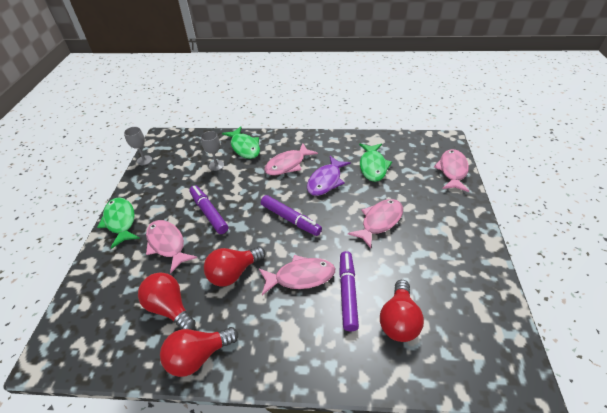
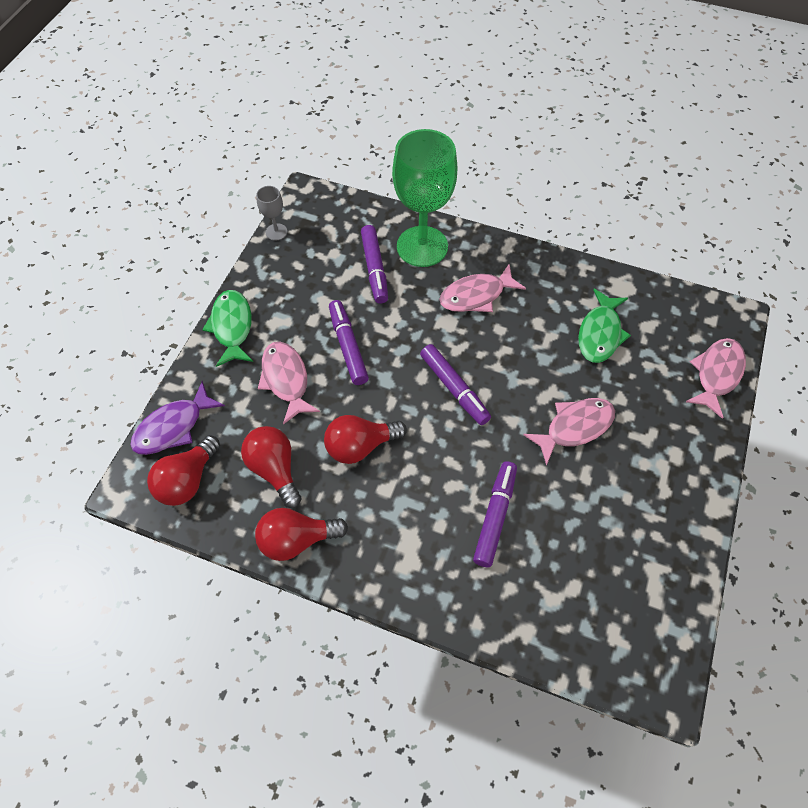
camera: 15 degrees right, 15 degrees up
grey goblet [201,131,224,171] -> purple marker [361,225,388,304]
green fish [222,127,260,159] -> green goblet [392,129,458,267]
pink fish [259,255,335,295] -> none
purple fish [307,156,351,196] -> purple fish moved to [130,381,225,455]
red light bulb [380,280,424,342] -> red light bulb moved to [147,435,220,506]

